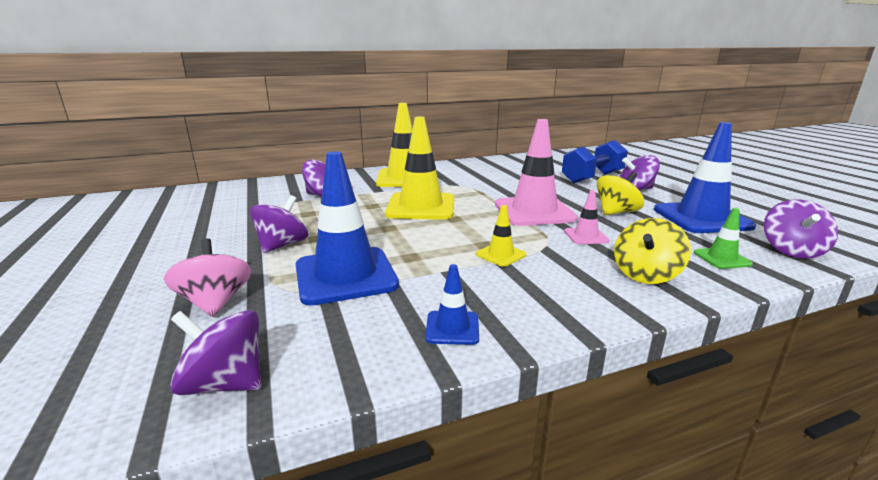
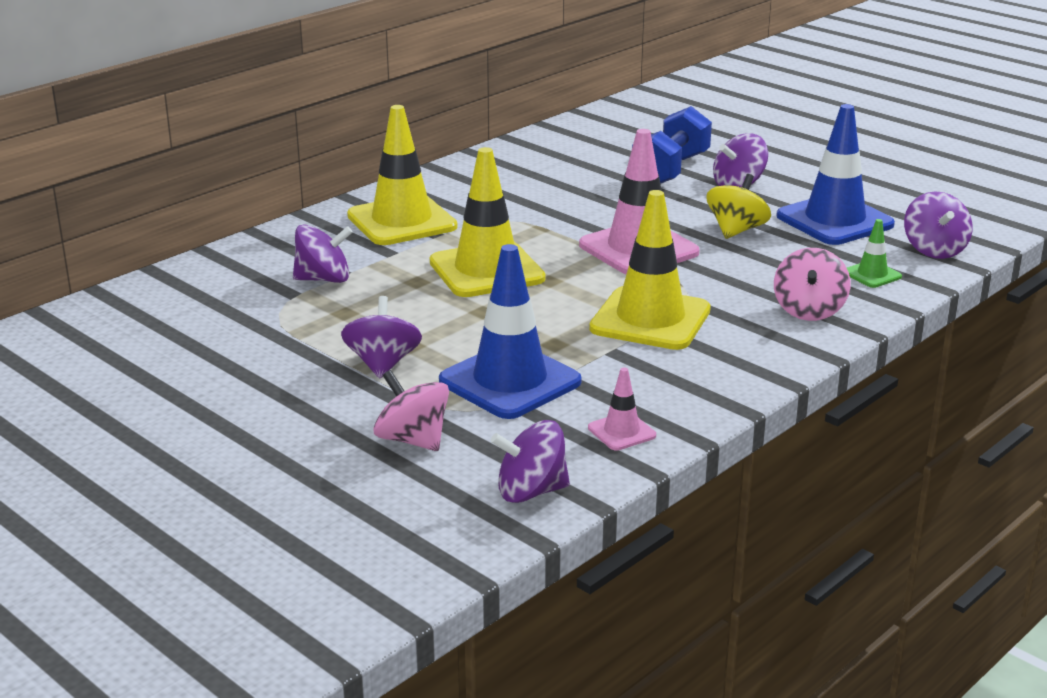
camera: 25 degrees left, 5 degrees up
blue traffic cone [425,264,479,345] -> none
yellow traffic cone [476,205,526,267] -> yellow traffic cone [589,190,711,350], size x2.17
pink traffic cone [564,190,609,244] -> pink traffic cone moved to [588,368,656,450]
yellow spinning top [614,218,691,284] -> pink spinning top [774,248,850,321]

